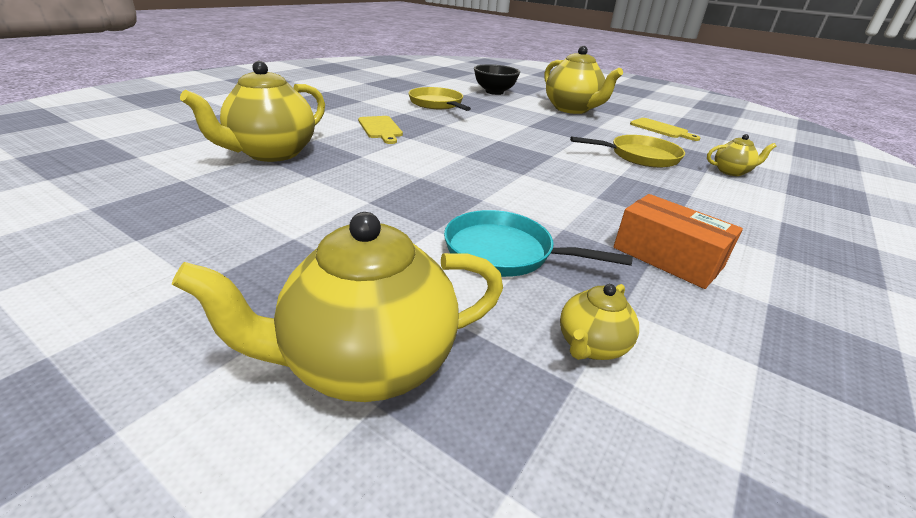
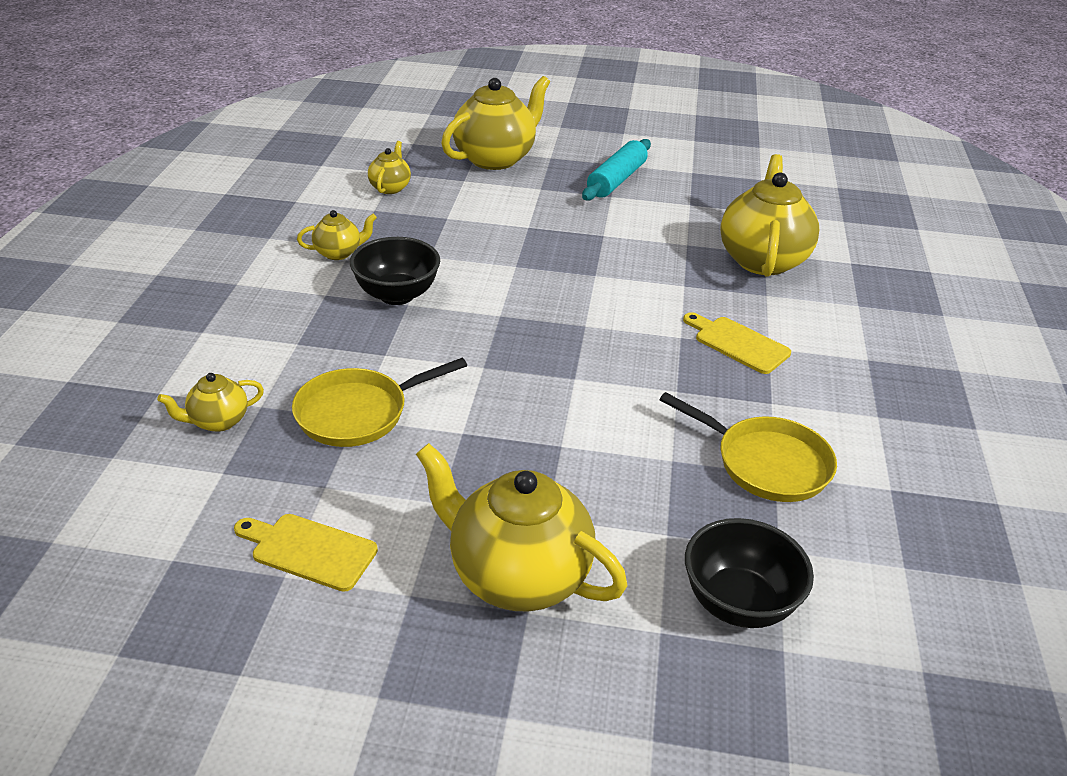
camera: 155 degrees right, 5 degrees up
turquoise pan [444,210,633,277] -> none
orange box [613,194,743,289] -> yellow teapot [297,210,377,260]
none -> black bowl [350,237,440,305]
none -> turquoise rolling pin [582,139,651,200]

